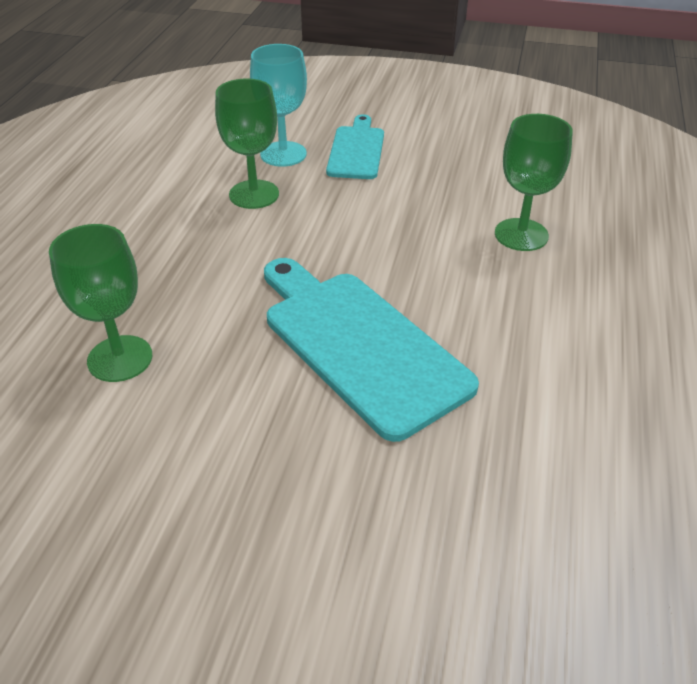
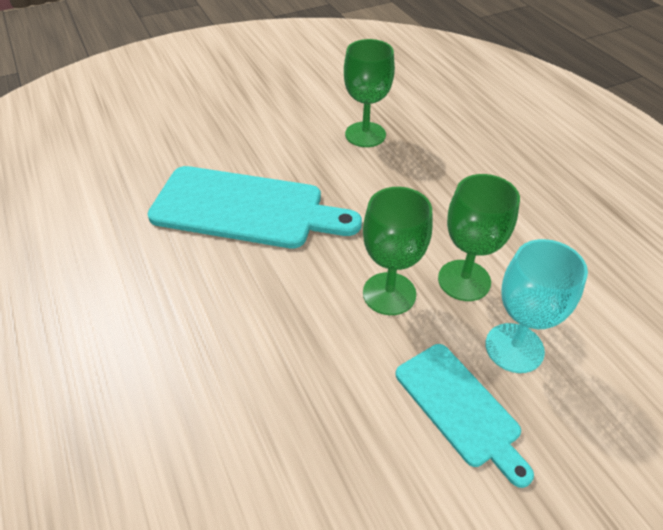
camera: 140 degrees right, 5 degrees up
green goblet [495,114,573,251] -> green goblet moved to [363,187,433,315]

